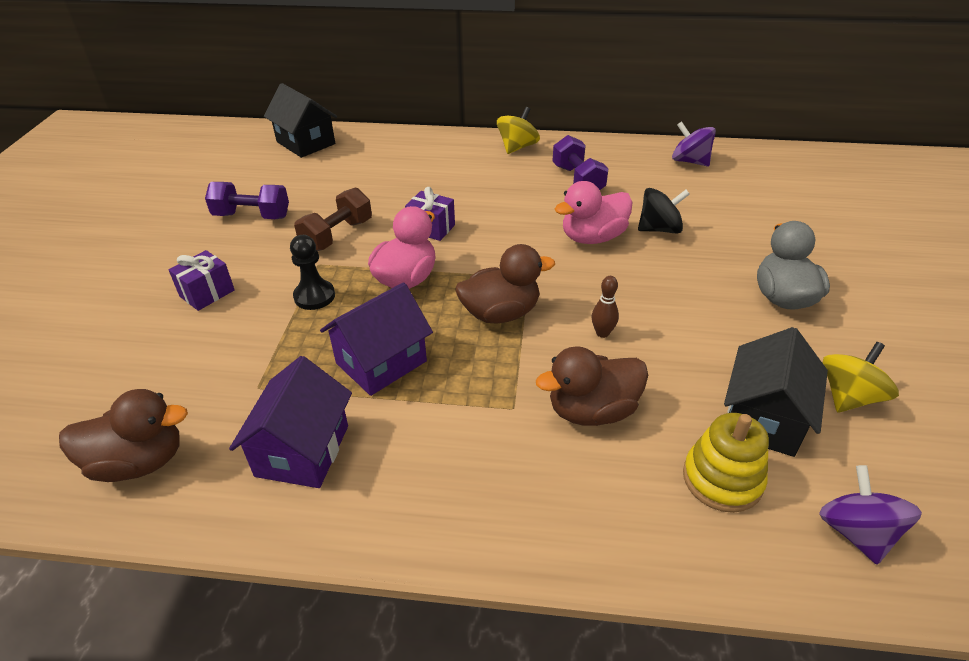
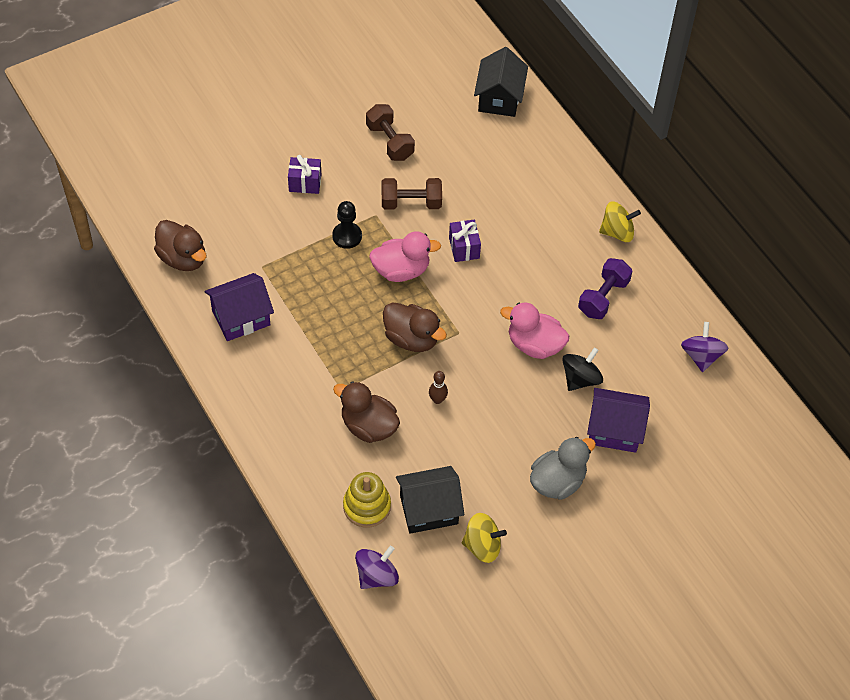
camera: 50 degrees right, 15 degrees up
purple dumbbell [205,182,289,219] -> brown dumbbell [366,104,415,161]
purple house [320,282,433,396] -> purple house moved to [587,388,650,453]
black spinning top [638,188,690,234] -> black spinning top turned 90 degrees counterclockwise [562,347,603,391]

